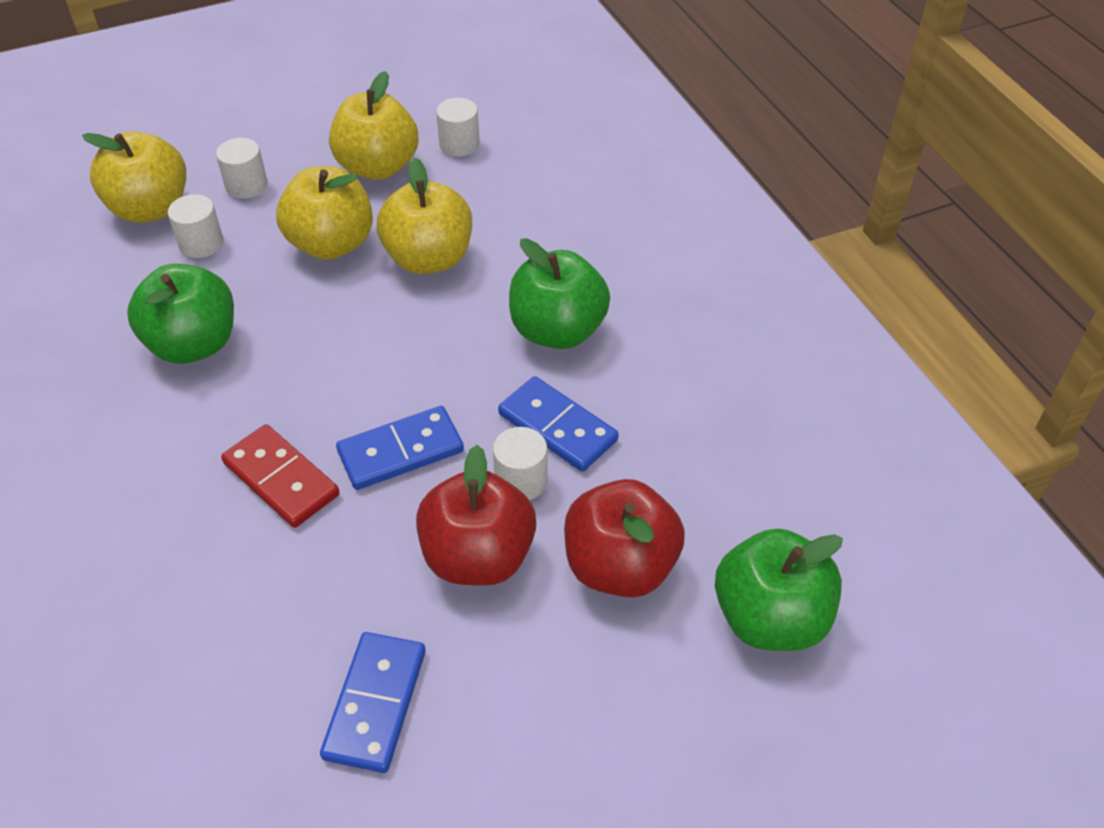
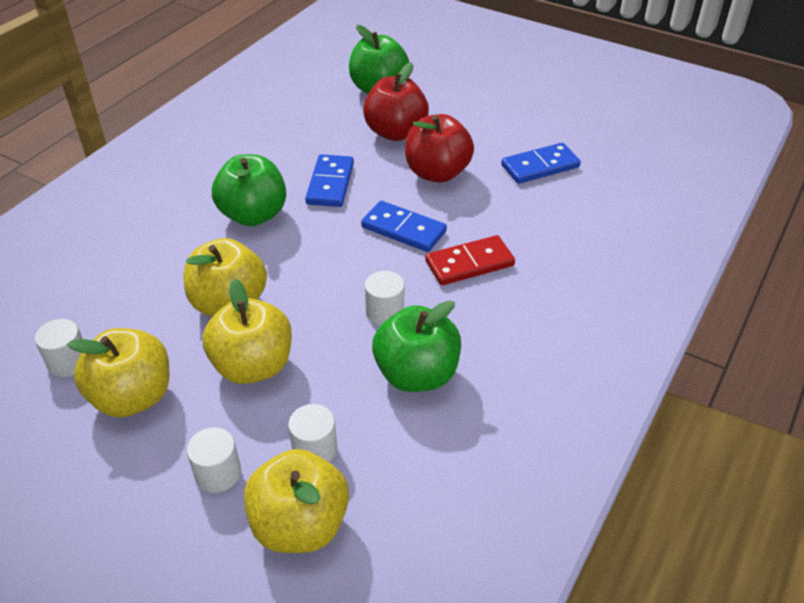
camera: 125 degrees left, 5 degrees down
red domino [221,424,340,528] -> red domino turned 60 degrees clockwise [425,235,515,285]
white cylinder [493,427,548,500] -> white cylinder moved to [365,271,404,325]

